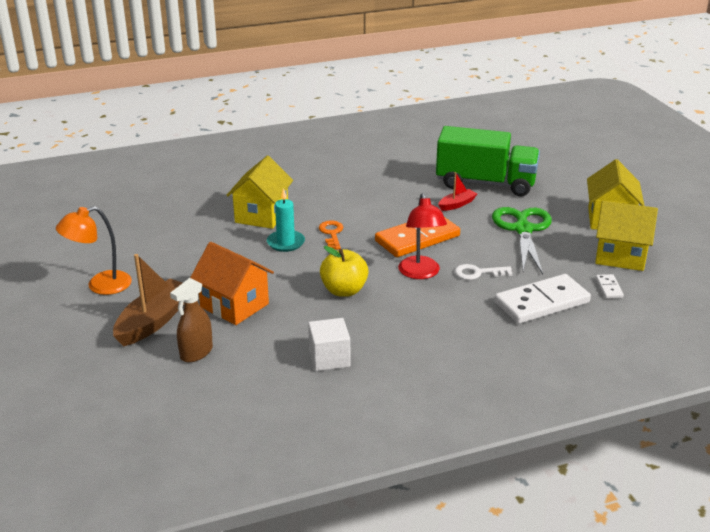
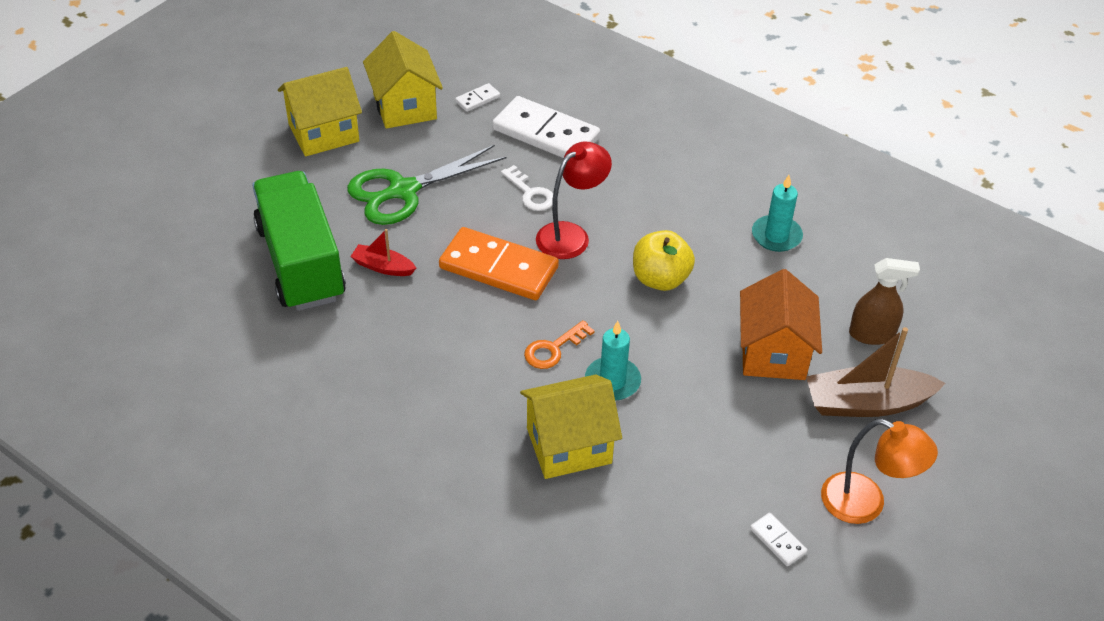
camera: 125 degrees left, 15 degrees up
white cube [308,318,350,371] -> turquoise candle [752,175,803,252]
none -> white domino [750,513,808,566]

